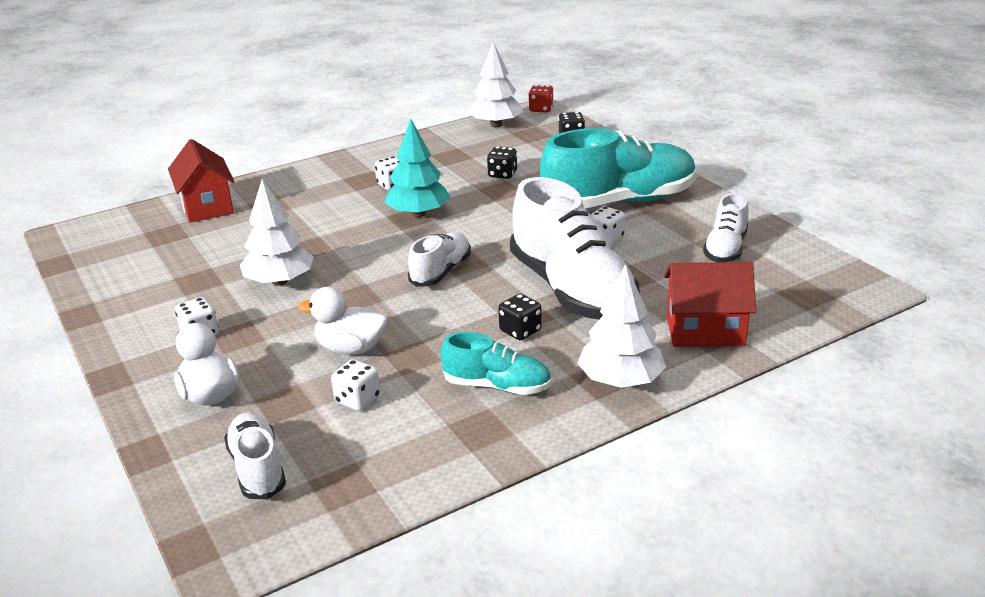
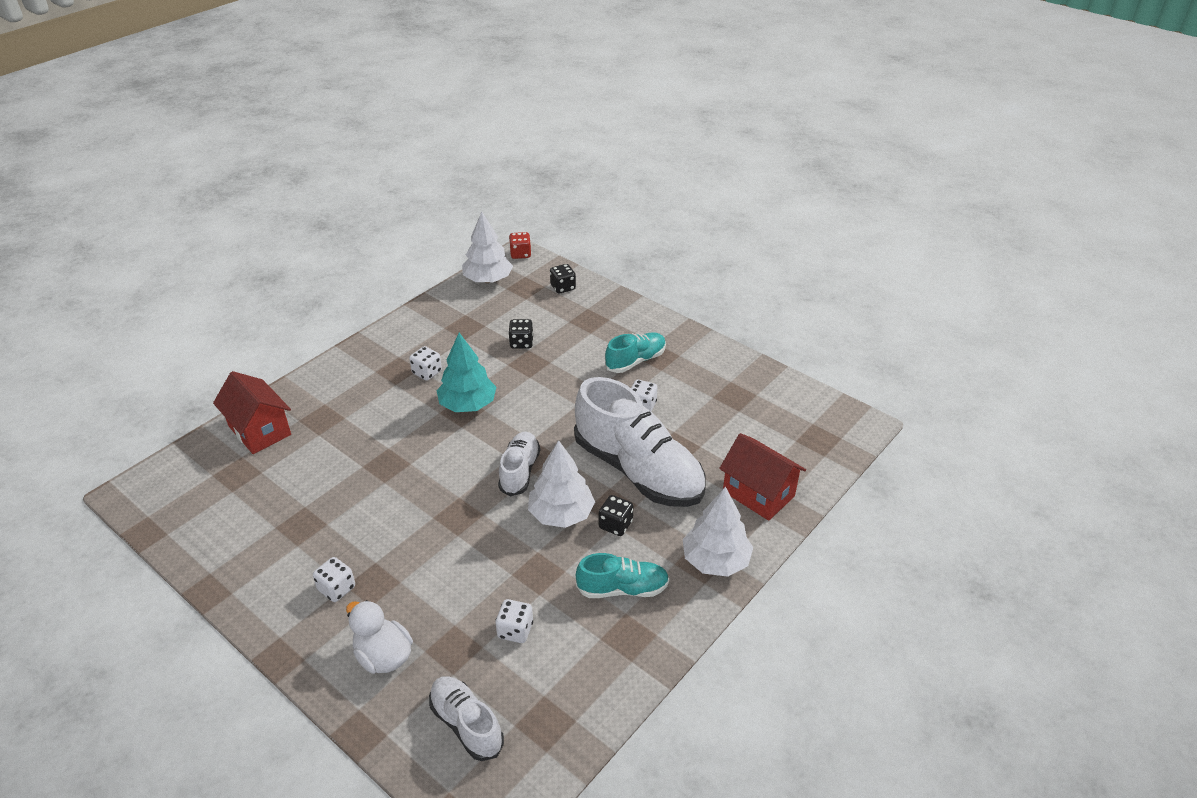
camera: 20 degrees left, 10 degrees up
white tree [240,179,314,286] -> white tree moved to [528,440,595,528]
white duck [298,287,387,355] -> none
turquoise shoe [540,128,696,208] -> turquoise shoe [605,332,666,373], size x0.51
red house [664,262,756,347] -> red house turned 60 degrees clockwise [719,433,806,521]
white shoe [703,193,748,262] -> none

